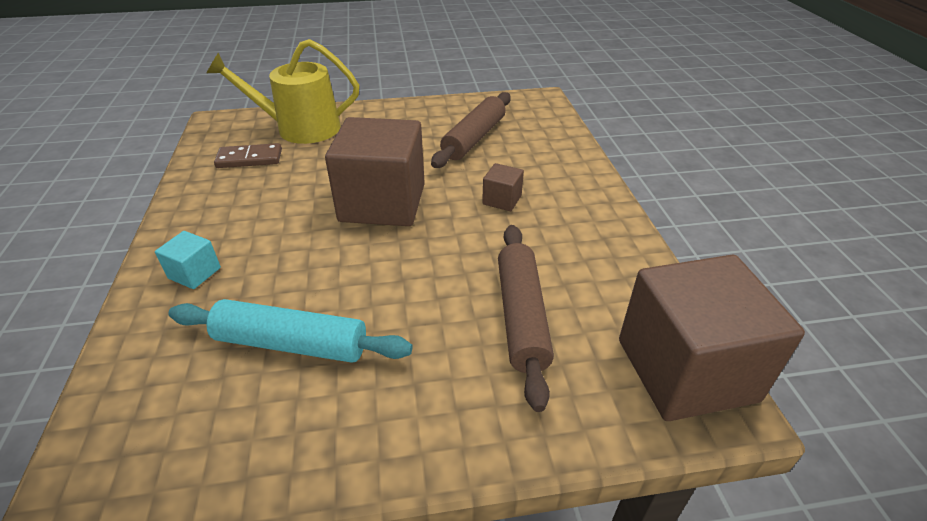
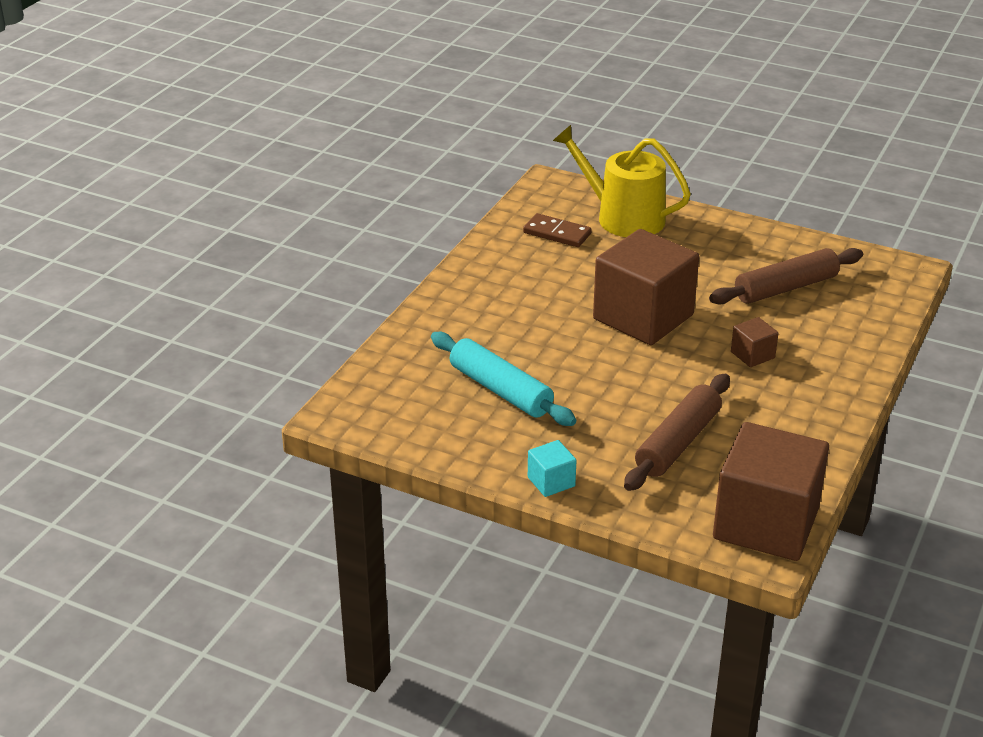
camera: 35 degrees right, 5 degrees down
turquoise cube [155,231,221,289] -> turquoise cube moved to [528,440,576,497]

